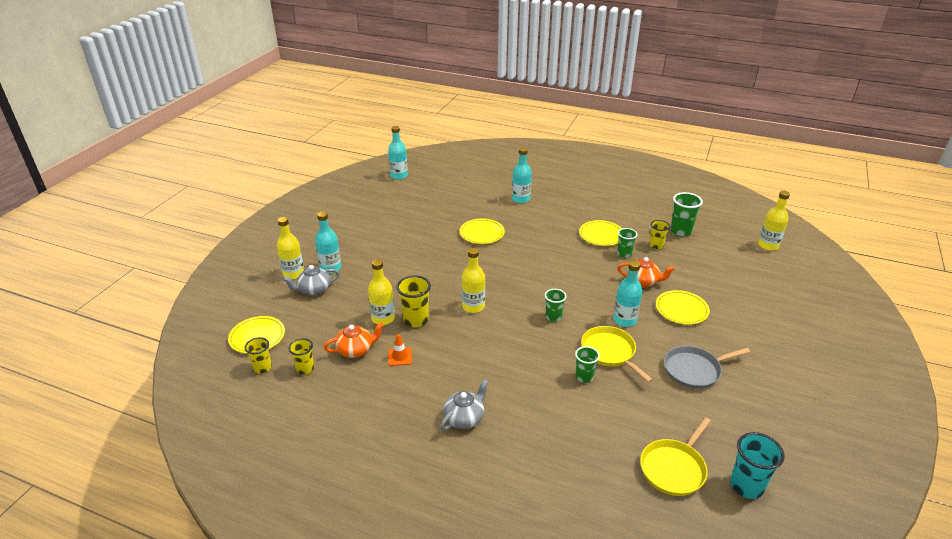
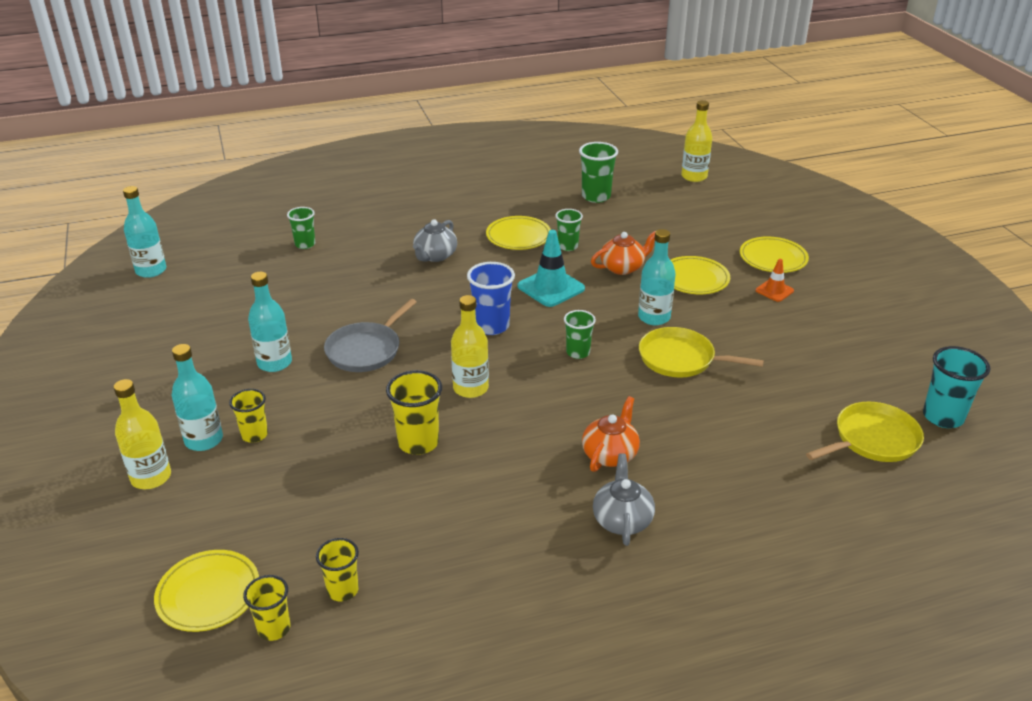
camera: 40 degrees left, 0 degrees up
grey teapot [283,265,340,295] -> grey teapot moved to [413,219,457,262]
orange teapot [324,322,384,358] -> orange teapot moved to [582,396,640,472]
yellow bottle [368,259,395,325] -> none
orange traffic cone [388,334,412,366] -> orange traffic cone moved to [755,259,794,302]
yellow plate [460,218,505,244] -> yellow plate moved to [740,236,809,273]
turquoise bottle [512,147,532,203] -> turquoise bottle moved to [248,272,292,372]
green cup [575,346,600,383] -> green cup moved to [287,207,315,249]
yellow pan [640,417,711,496] -> yellow pan turned 120 degrees counterclockwise [806,402,924,462]
yellow cup [649,220,670,249] -> yellow cup moved to [229,389,268,443]
grey pan [664,346,750,389] -> grey pan moved to [324,299,417,372]
none -> blue cup [467,262,515,335]
none -> turquoise traffic cone [518,230,585,307]

